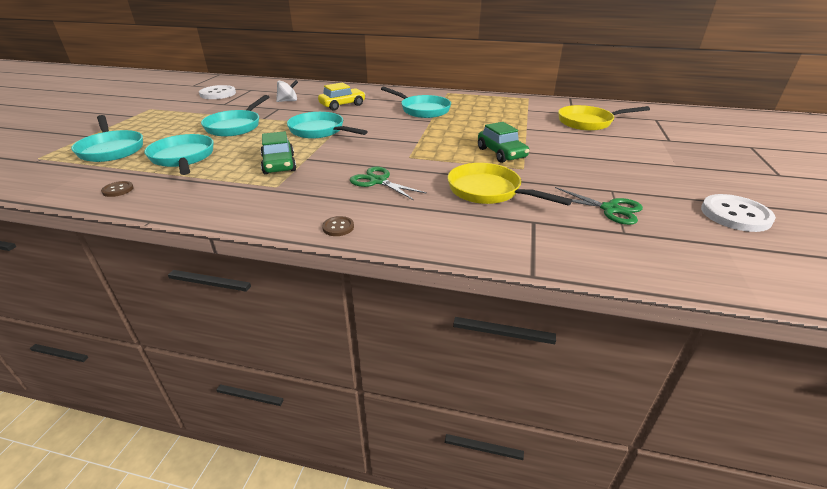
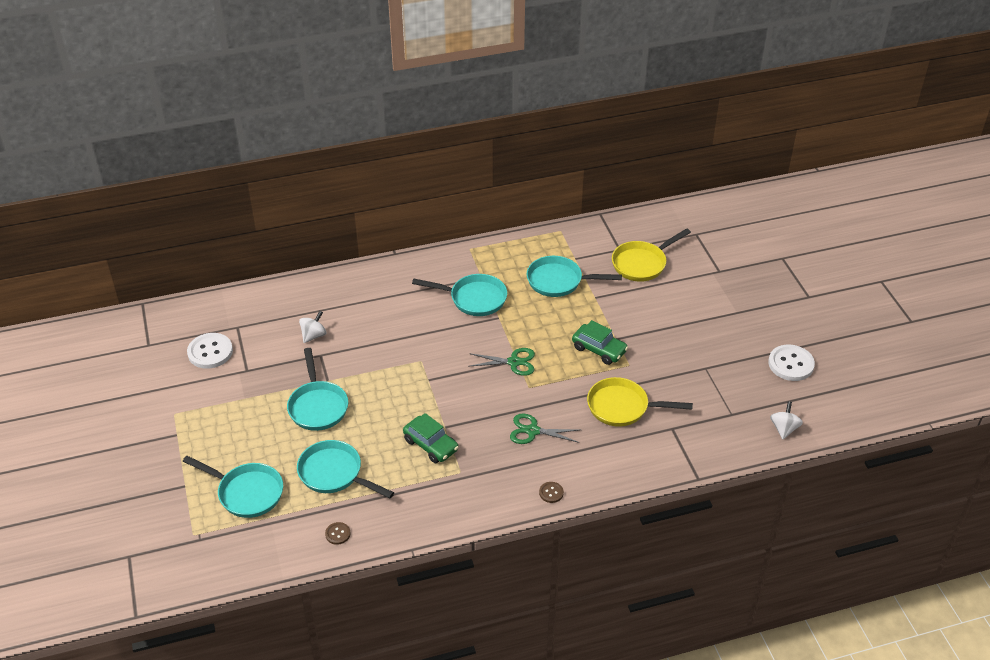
camera: 30 degrees left, 10 degrees up
turquoise pan [287,112,368,138] -> turquoise pan moved to [527,256,622,297]
yellow car [318,83,365,111] -> none
green scissors [555,187,643,225] -> green scissors moved to [468,348,535,376]
none -> white spinning top [770,401,803,440]

